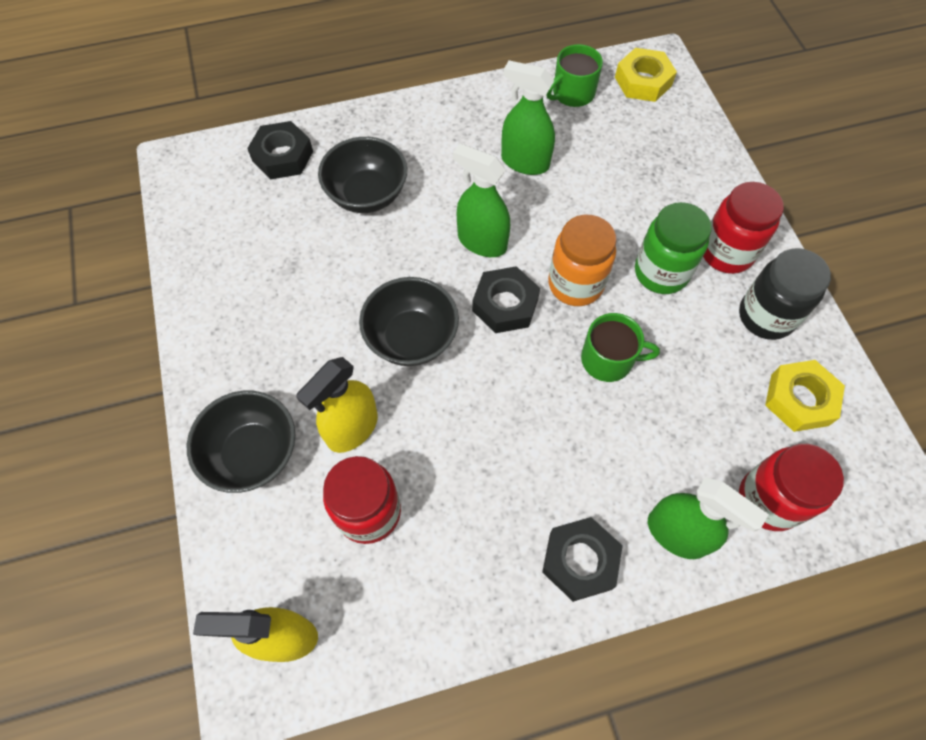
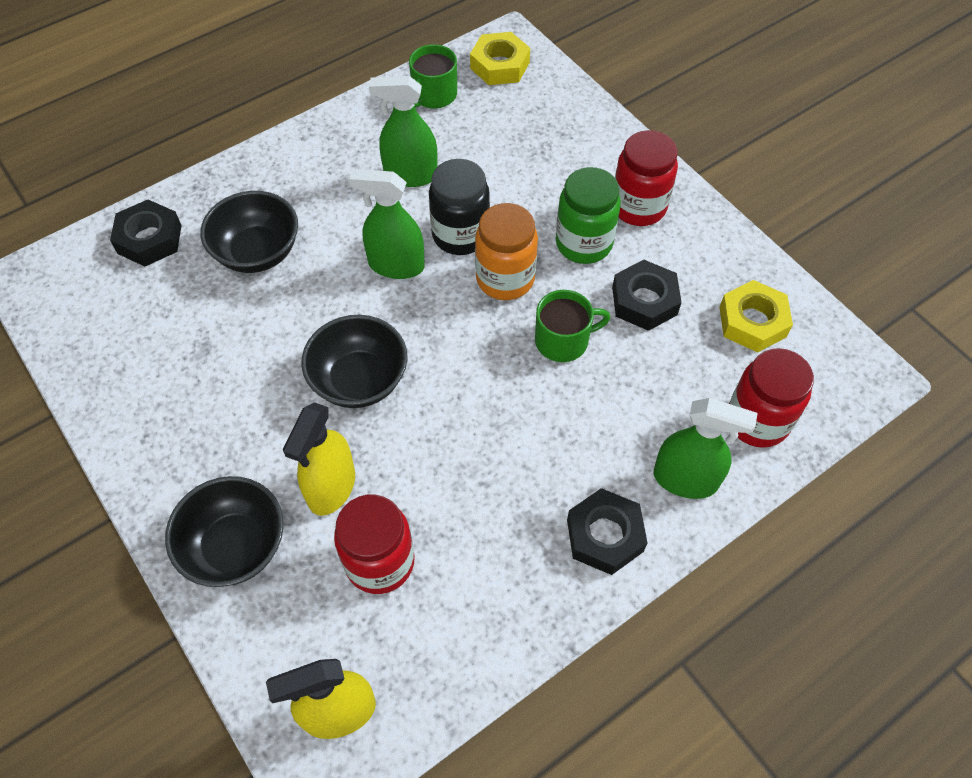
camera: 20 degrees left, 5 degrees down
black nut [472,266,540,333] -> black nut moved to [612,260,682,331]
black jar [739,248,831,340] -> black jar moved to [429,159,490,255]

